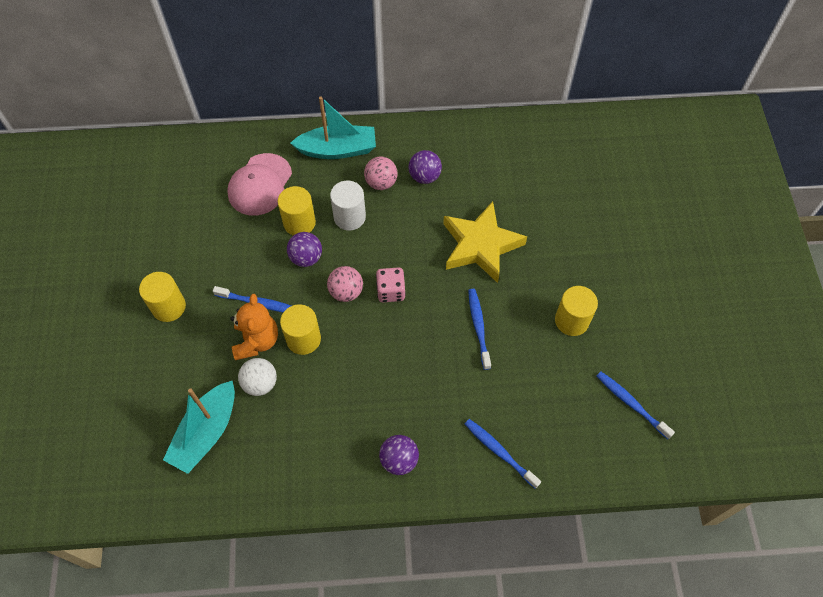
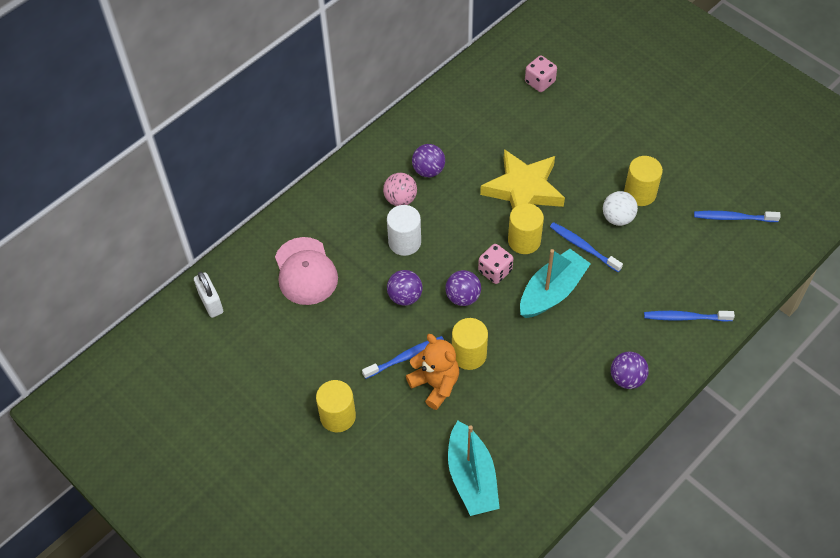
camera: 40 degrees left, 5 degrees down
white ball [238,358,277,396] -> white ball moved to [603,191,638,226]
yellow cylinder [278,186,316,236] -> yellow cylinder moved to [508,203,544,254]
turquoise boat [290,96,376,159] -> turquoise boat moved to [520,249,591,318]
pink ball [327,266,363,302] -> purple ball [445,270,481,306]
none -> white padlock [194,272,223,318]
none -> pink dice [525,56,557,92]

